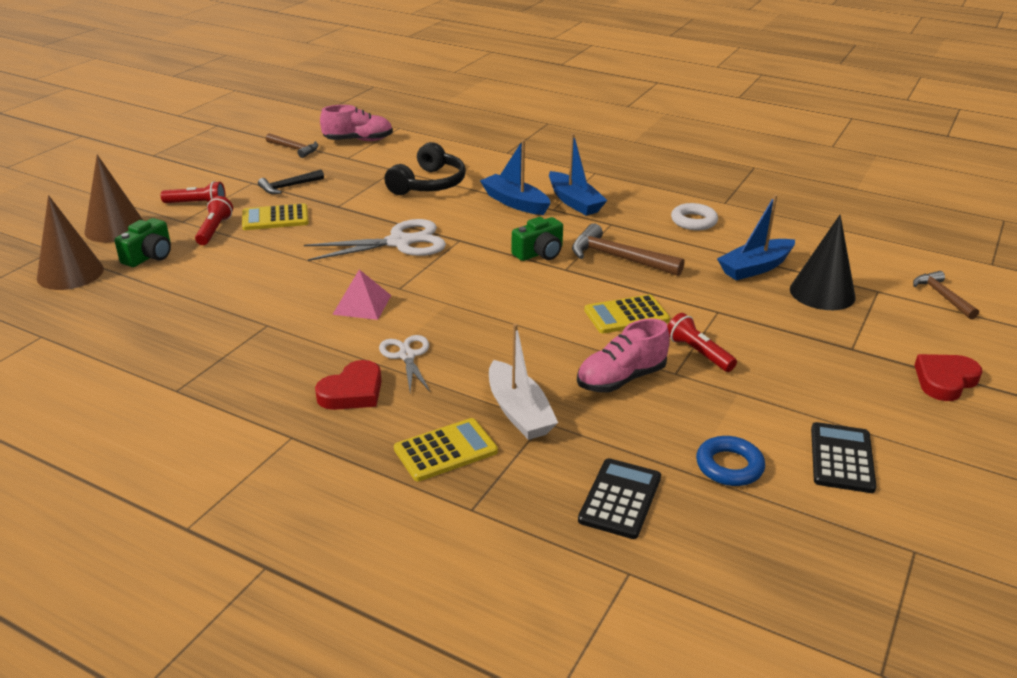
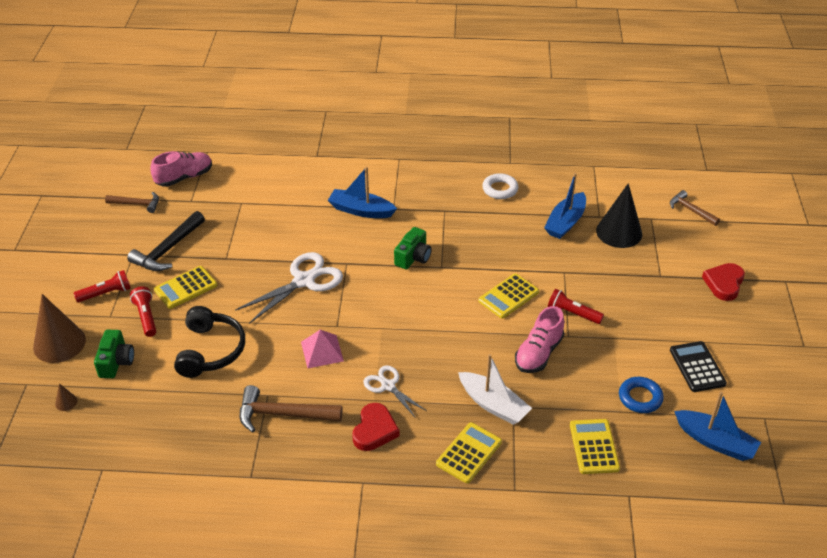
camera: 25 degrees left, 10 degrees up
brown cone [37,195,104,290] -> brown cone [55,383,77,411], size x0.40
black hammer [258,169,324,194] -> black hammer [127,211,205,271], size x1.57
black headphones [384,142,466,195] -> black headphones moved to [174,306,245,378]
blue boat [549,133,607,216] -> blue boat moved to [674,391,761,461]
brown hammer [572,223,684,276] -> brown hammer moved to [240,385,342,432]
black calculator [578,458,661,539] -> yellow calculator [570,419,620,474]

